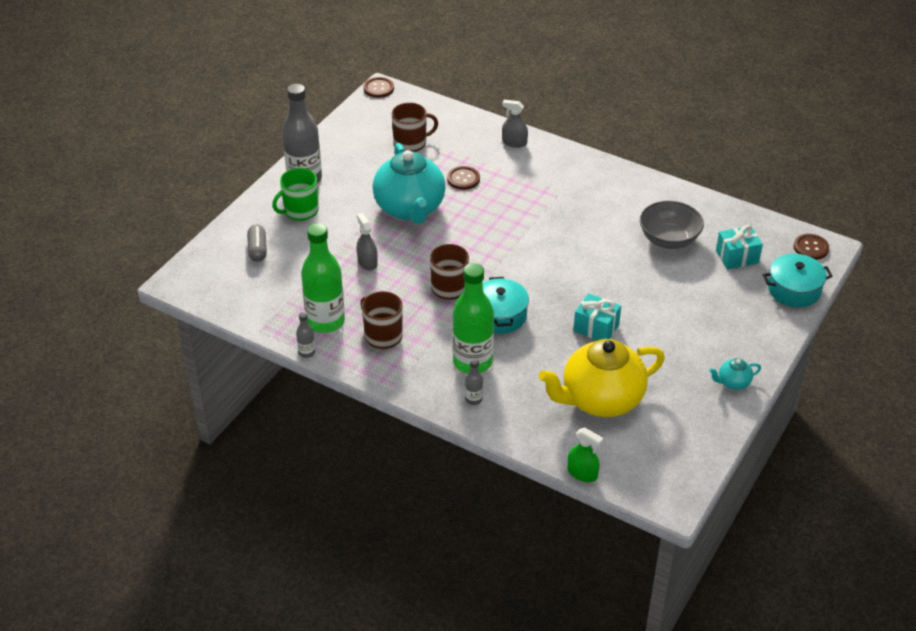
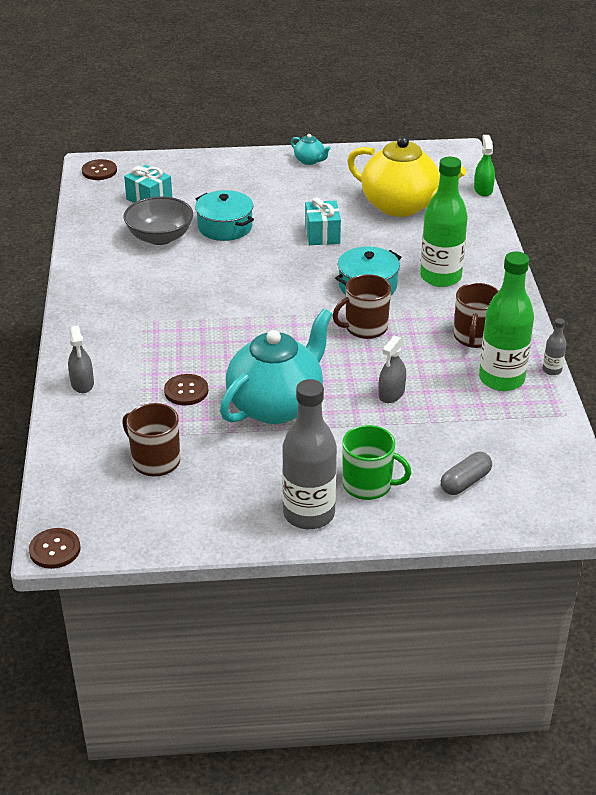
camera: 125 degrees left, 5 degrees down
grey bottle [465,359,483,405] -> none
turquoise pot [763,254,833,307] -> turquoise pot moved to [195,190,254,241]

